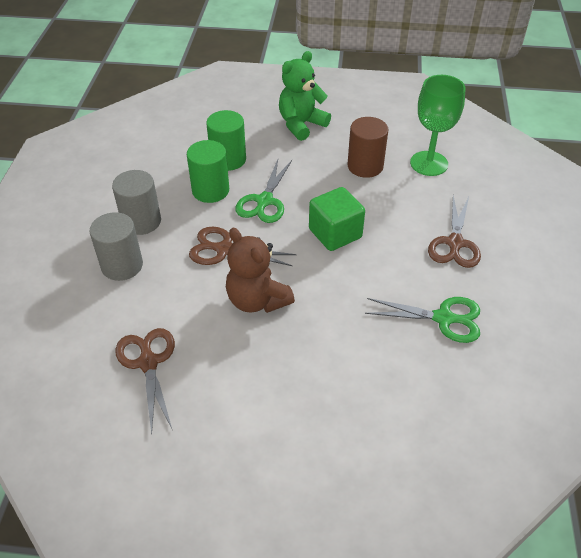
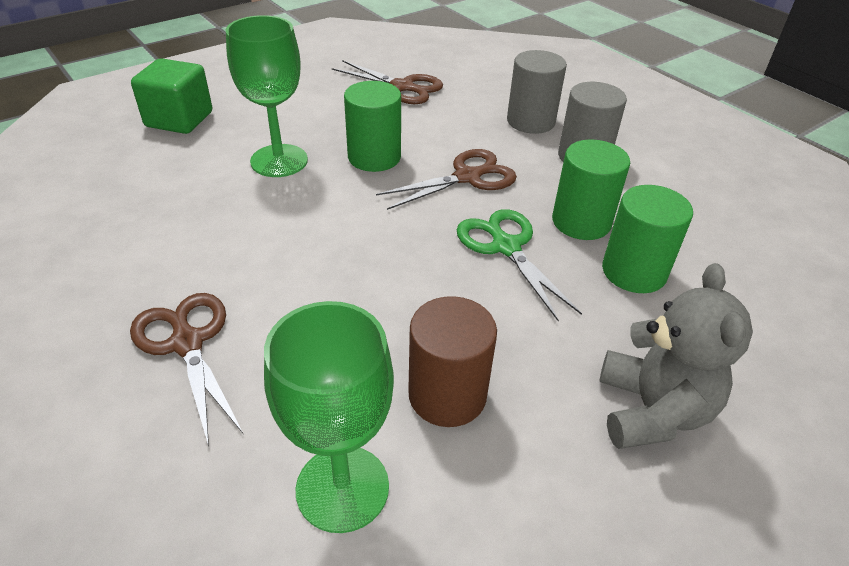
camera: 135 degrees right, 5 degrees down
brown teddy bear [226,228,295,313] -> green cylinder [344,81,401,172]
green teddy bear [279,51,331,141] -> grey teddy bear [600,263,753,449]
green cube [309,187,365,251] -> green cube moved to [131,58,212,134]
green scissors [365,297,480,343] -> none
none -> green goblet [226,15,308,177]

